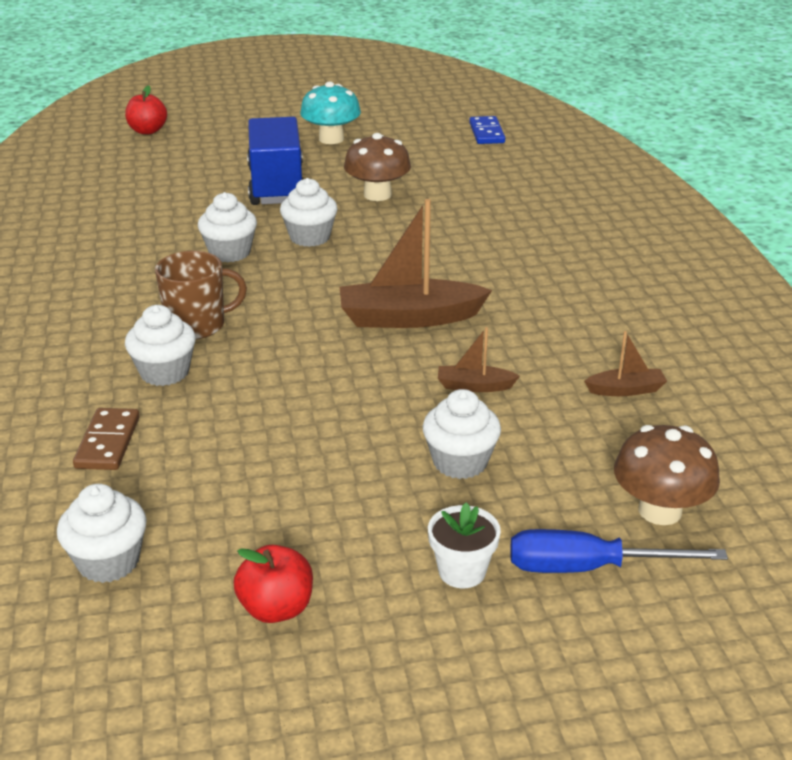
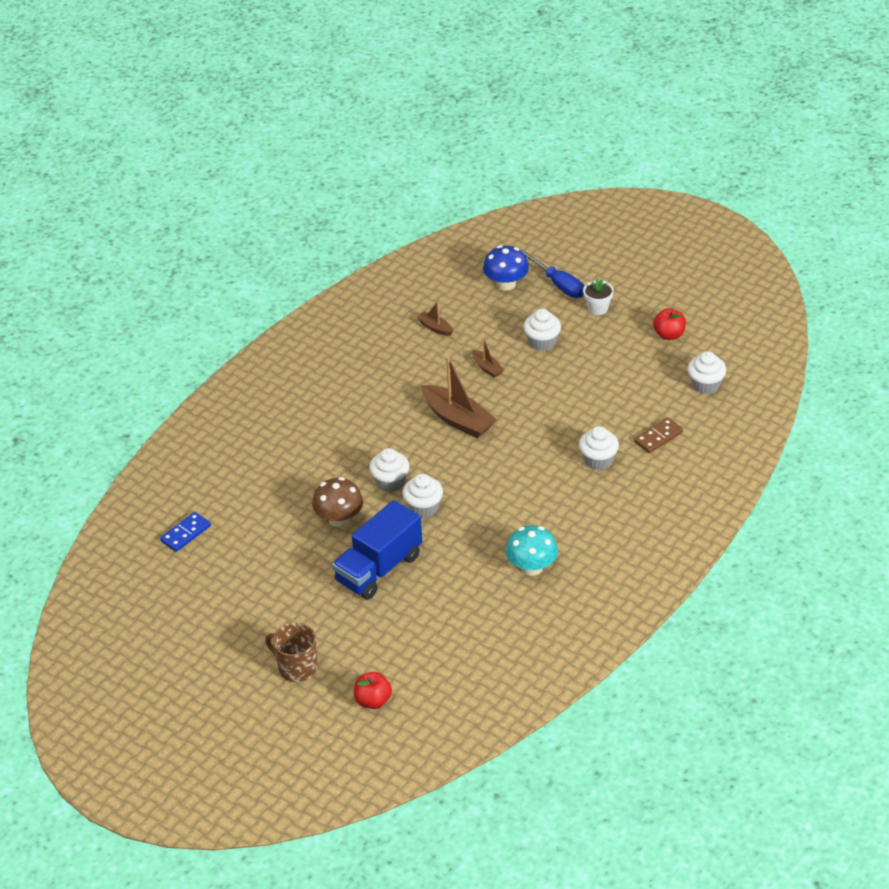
camera: 130 degrees left, 10 degrees up
brown mug [155,251,247,339] -> brown mug moved to [265,623,317,682]
white cupcake [198,192,257,262] -> white cupcake moved to [369,448,409,492]
turquoise mushroom [300,81,361,144] -> turquoise mushroom moved to [506,525,558,576]
brown mushroom [614,425,720,525] -> blue mushroom [483,245,529,290]

